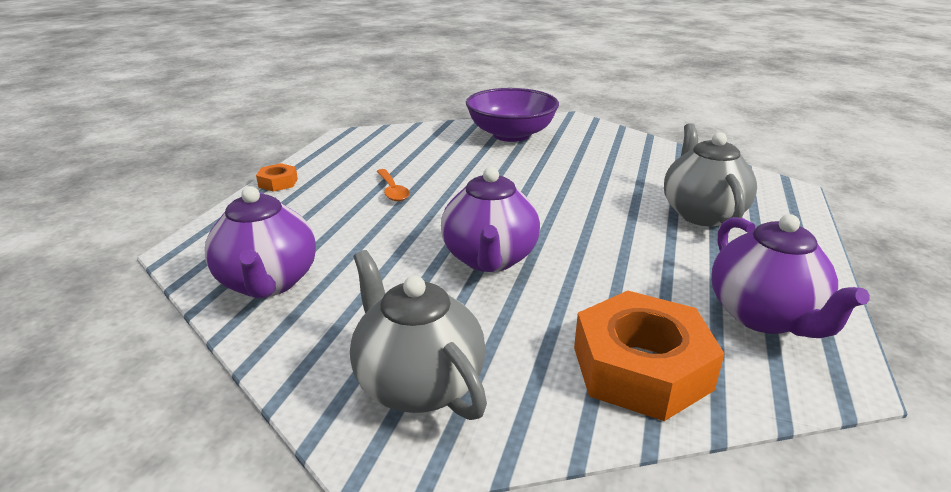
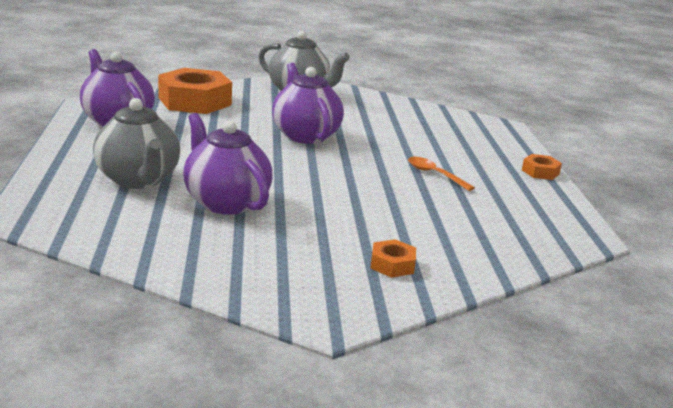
camera: 155 degrees right, 5 degrees down
purple teapot [205,186,316,299] -> purple teapot moved to [183,113,272,215]
purple bowl [466,88,559,142] -> orange nut [370,239,416,278]

